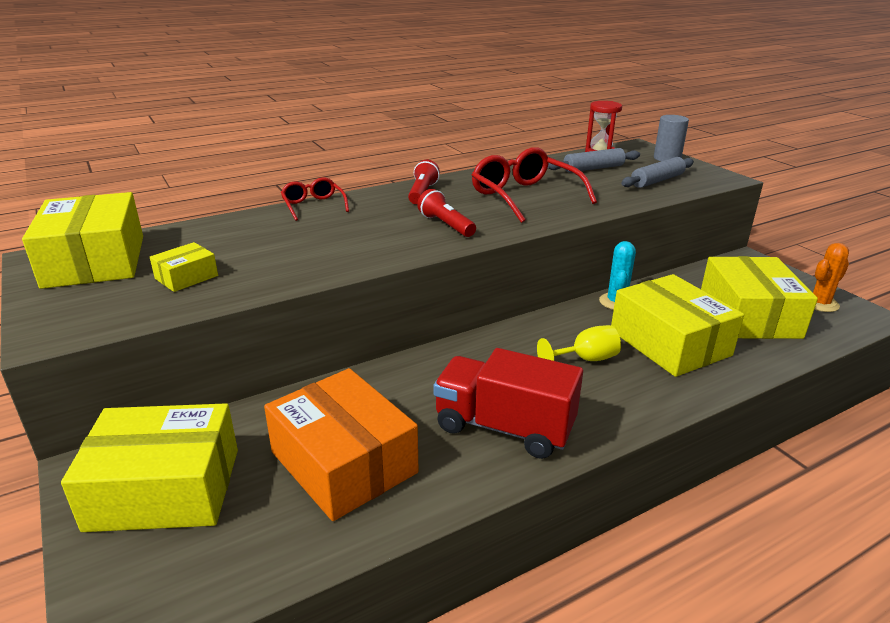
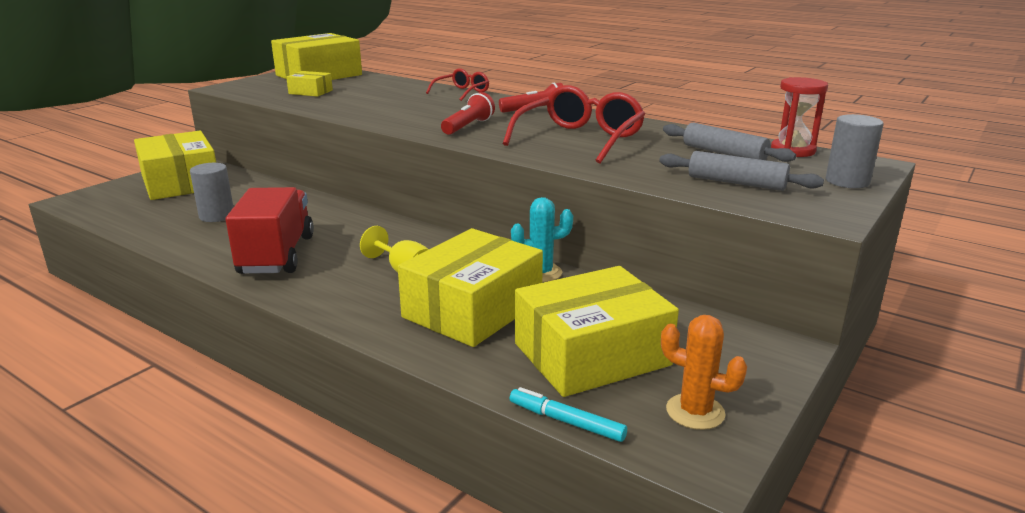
camera: 65 degrees right, 5 degrees down
orange box [264,368,419,521] -> grey cylinder [190,163,234,222]
none -> turquoise marker [510,387,627,442]

